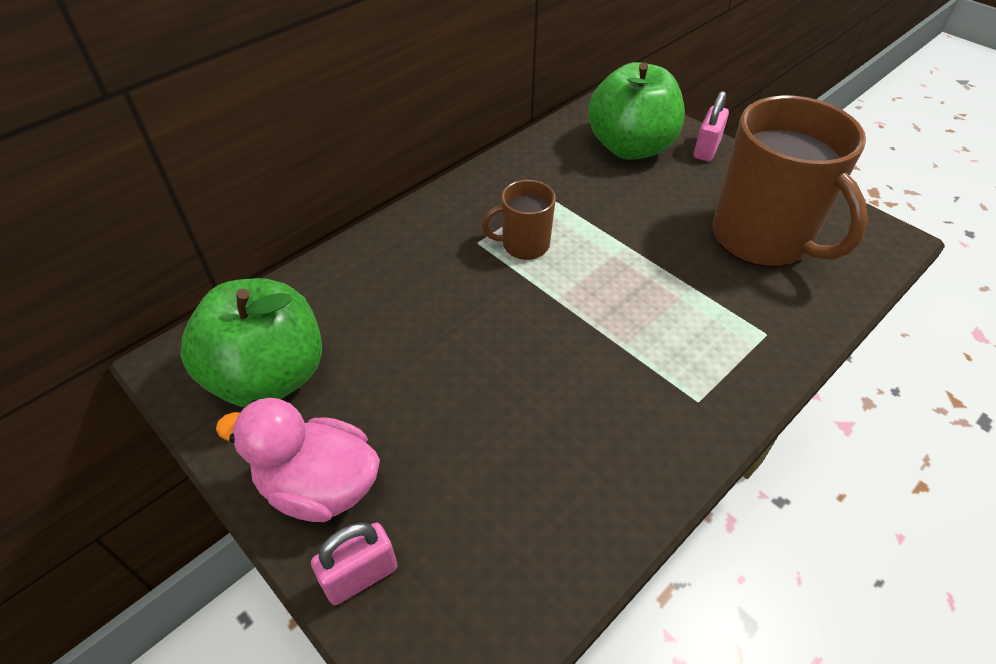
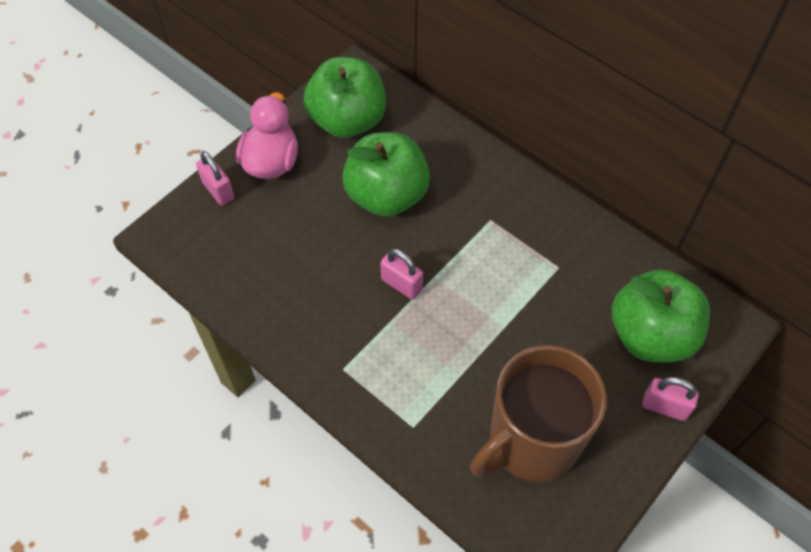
camera: 85 degrees right, 10 degrees up
brown mug [482,180,556,260] -> none
none -> green apple [342,132,430,217]
none -> pink padlock [380,249,423,299]

